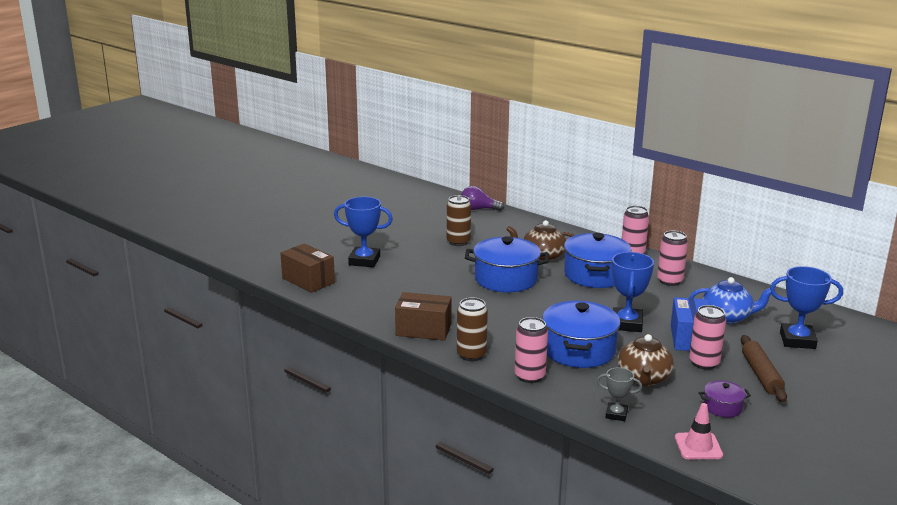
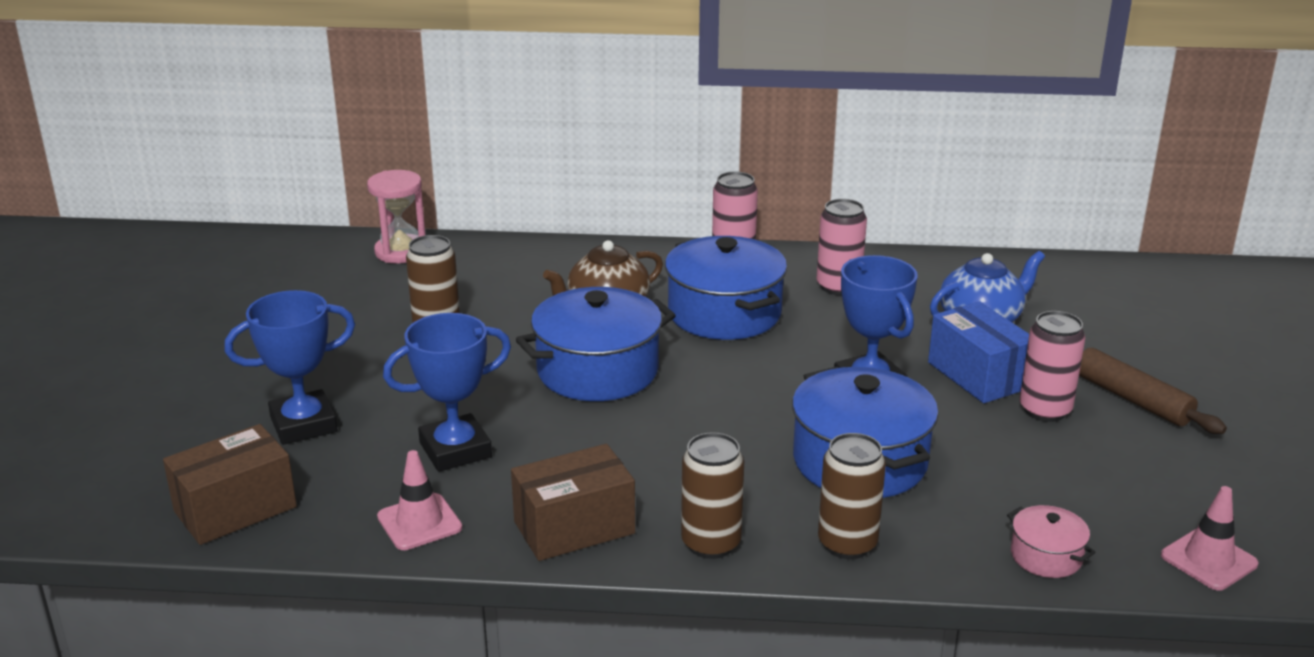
camera: 35 degrees left, 5 degrees up
brown box [280,243,335,293] -> brown box turned 45 degrees counterclockwise [163,424,297,545]
purple light bulb [461,186,505,211] -> pink hourglass [367,170,426,264]
pink can [515,317,548,383] -> brown can [818,433,886,559]
grey trophy [597,367,642,421] -> pink pot [1007,505,1096,578]
brown teapot [618,333,674,387] -> none
purple pot [699,380,751,418] -> none
blue trophy [770,266,843,349] -> blue trophy moved to [383,313,511,472]
none -> pink traffic cone [377,450,462,550]

